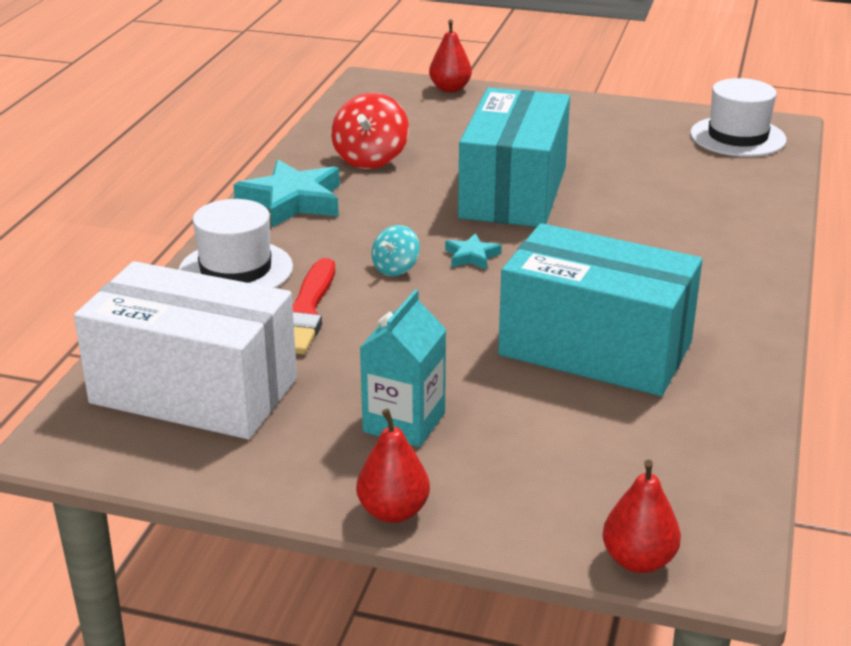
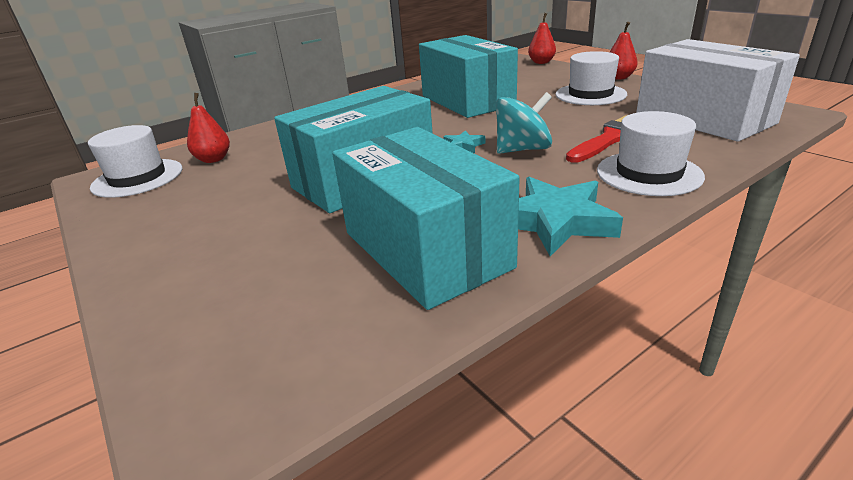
camera: 140 degrees left, 0 degrees up
red spinning top [331,93,409,169] -> turquoise box [332,127,520,310]
turquoise carton [360,290,446,447] -> white hat [555,51,627,105]
turquoise spinning top [371,225,420,276] -> turquoise spinning top [496,92,552,154], size x1.74
red pear [429,20,472,92] -> red pear moved to [187,93,230,163]

